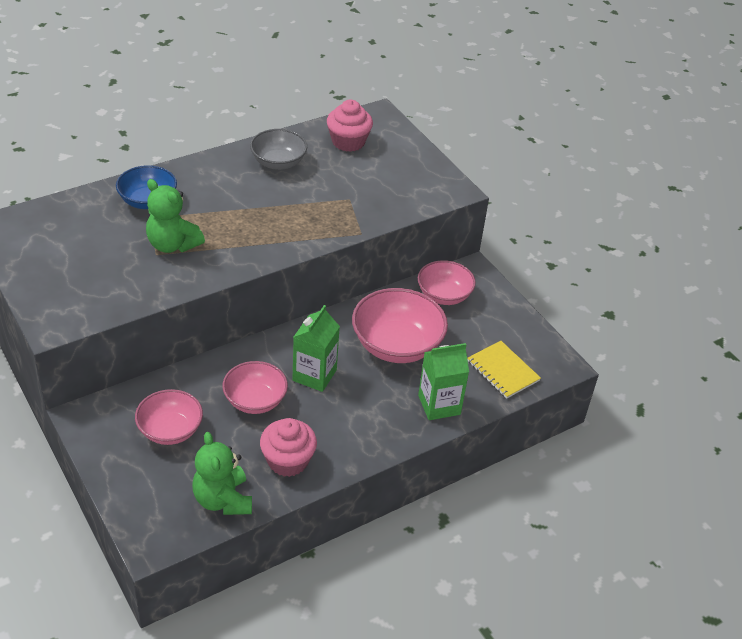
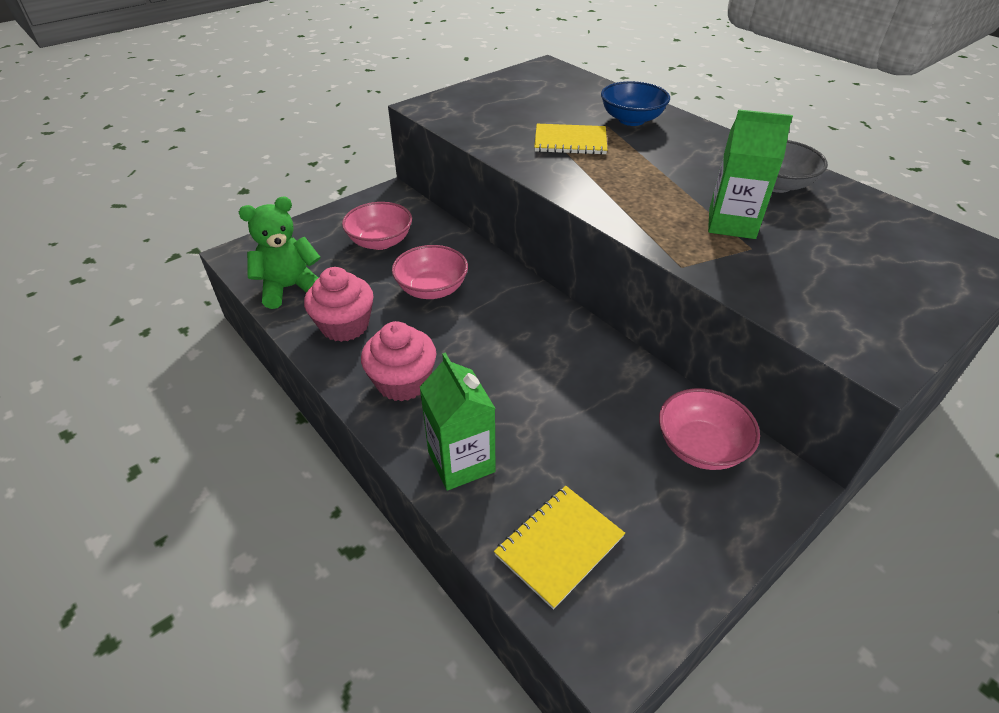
camera: 85 degrees right, 0 degrees up
green teddy bear [146,179,205,253] -> yellow notebook [534,124,607,155]
green carton [292,305,340,392] -> green carton moved to [708,109,793,239]
pink cupcake [327,100,373,152] -> pink cupcake moved to [361,321,436,402]
pink bowl [352,288,448,363] -> none

